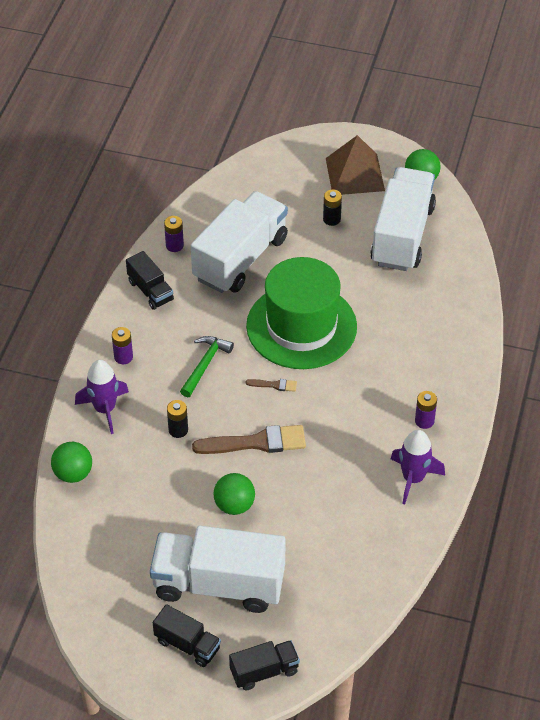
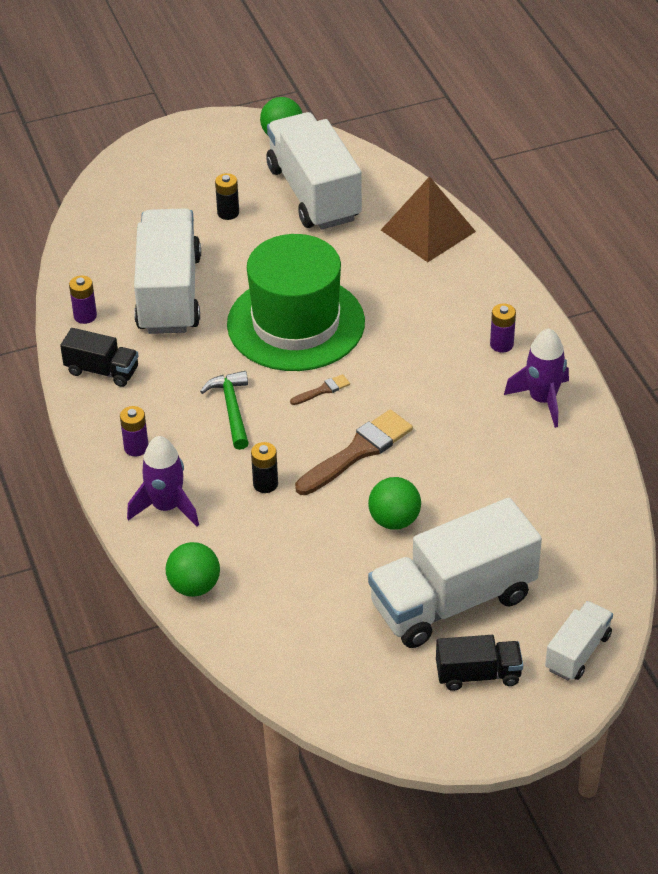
camera: 35 degrees left, 5 degrees down
black truck [229,640,300,690] -> white truck [545,601,613,681]
brown pyramid [326,135,385,195] -> brown pyramid moved to [381,176,476,262]

